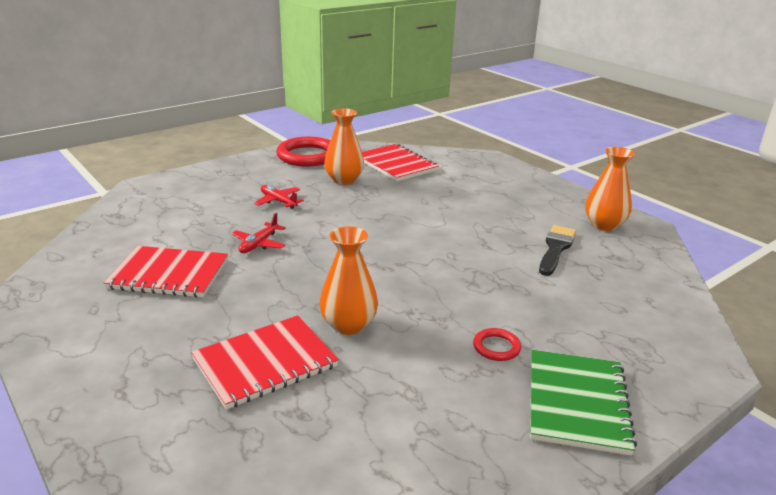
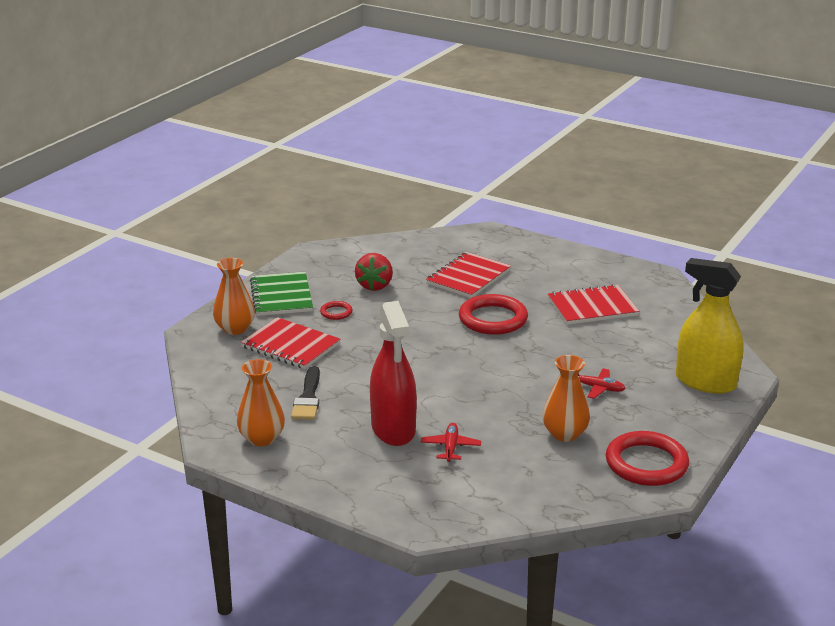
camera: 160 degrees right, 0 degrees up
red plane [231,213,286,253] -> red plane moved to [421,423,481,462]
orange vase [319,226,378,335] -> orange vase moved to [213,258,255,335]
red notebook [362,144,439,181] -> red notebook moved to [241,317,340,369]
none -> red strawberry [355,253,393,291]
none -> red spray bottle [370,301,417,446]
none -> red ring [459,294,528,335]
none -> yellow spray bottle [676,258,744,394]

